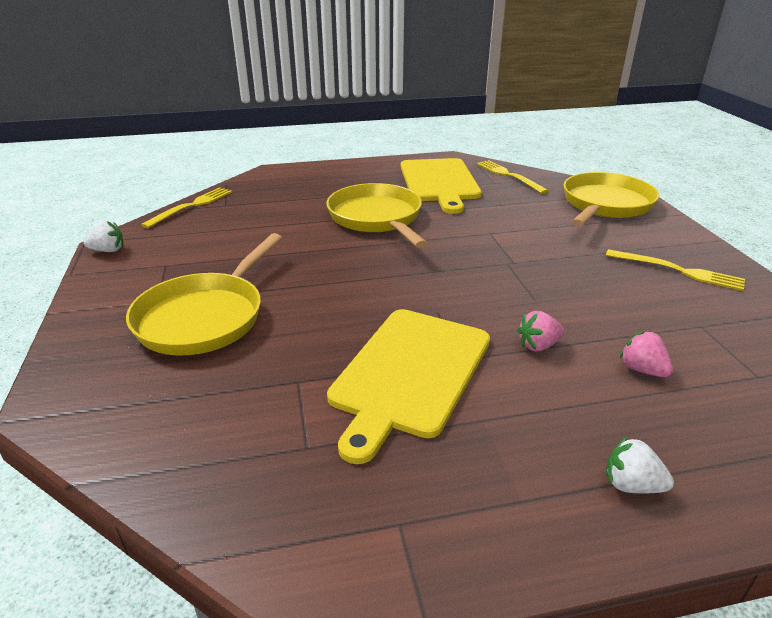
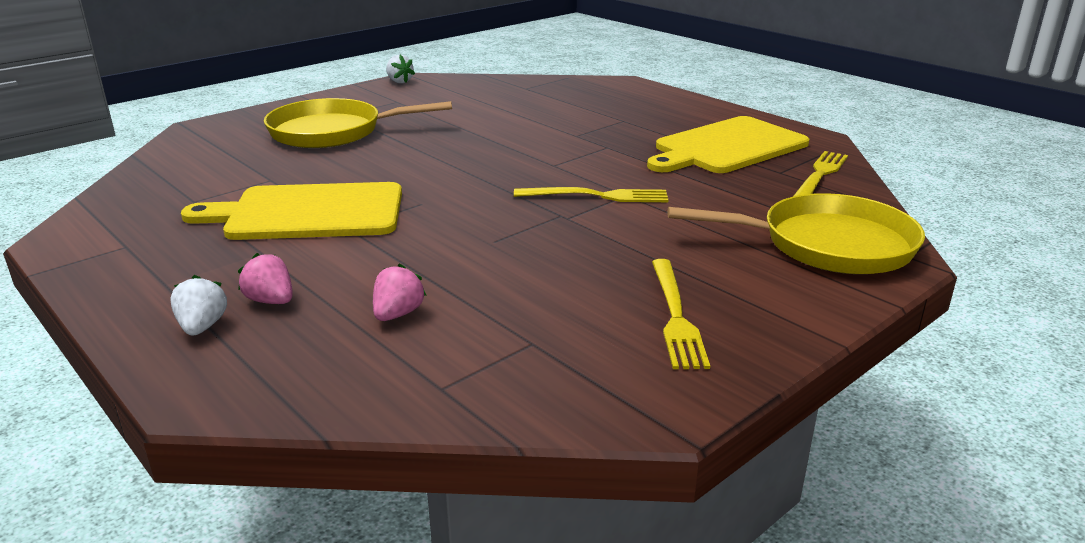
camera: 60 degrees right, 5 degrees down
yellow fork [141,187,232,228] -> yellow fork moved to [514,187,668,202]
yellow pan [326,183,427,248] -> none
pink strawberry [517,311,564,352] -> pink strawberry moved to [238,253,293,304]

